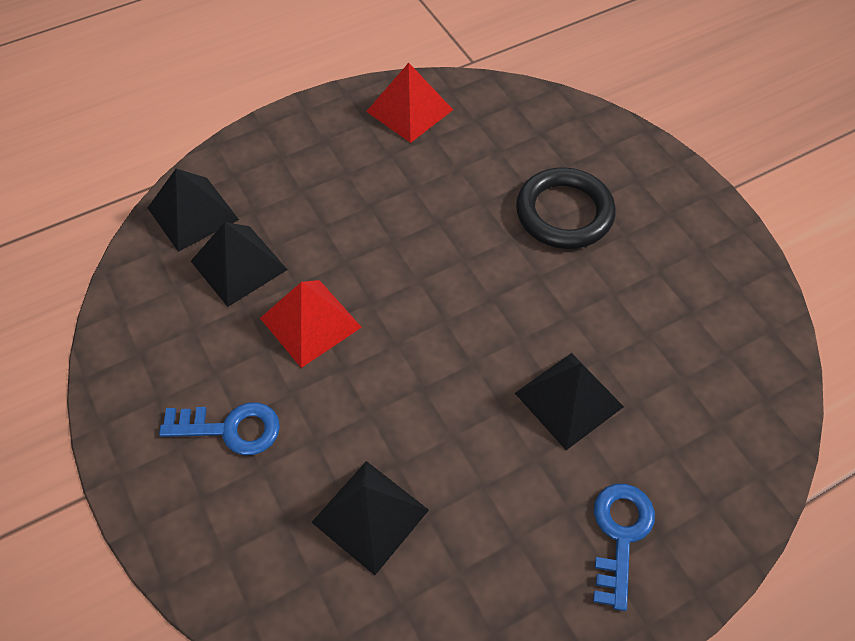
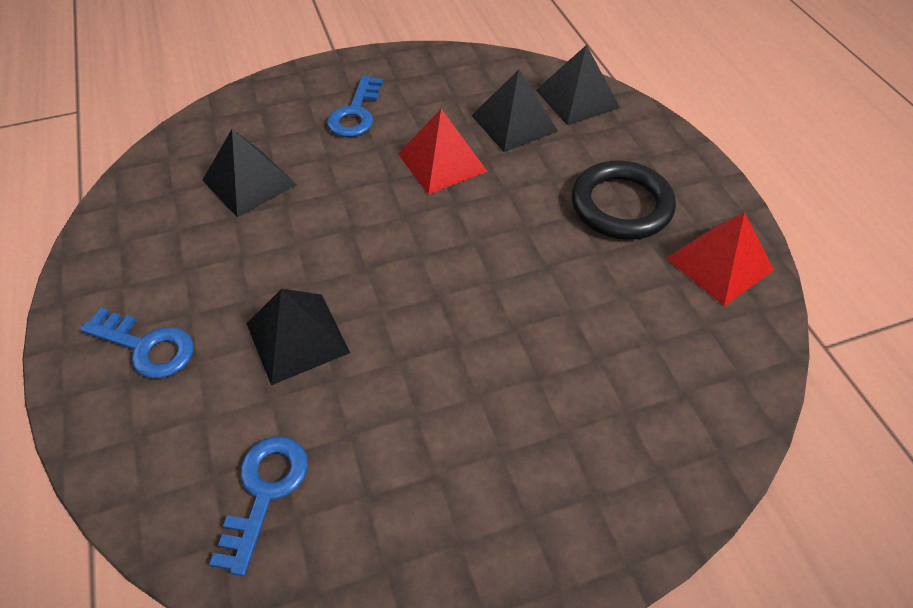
camera: 100 degrees right, 5 degrees down
black ring [516,167,616,249] -> black ring moved to [571,160,676,240]
none -> blue key [209,437,308,576]

